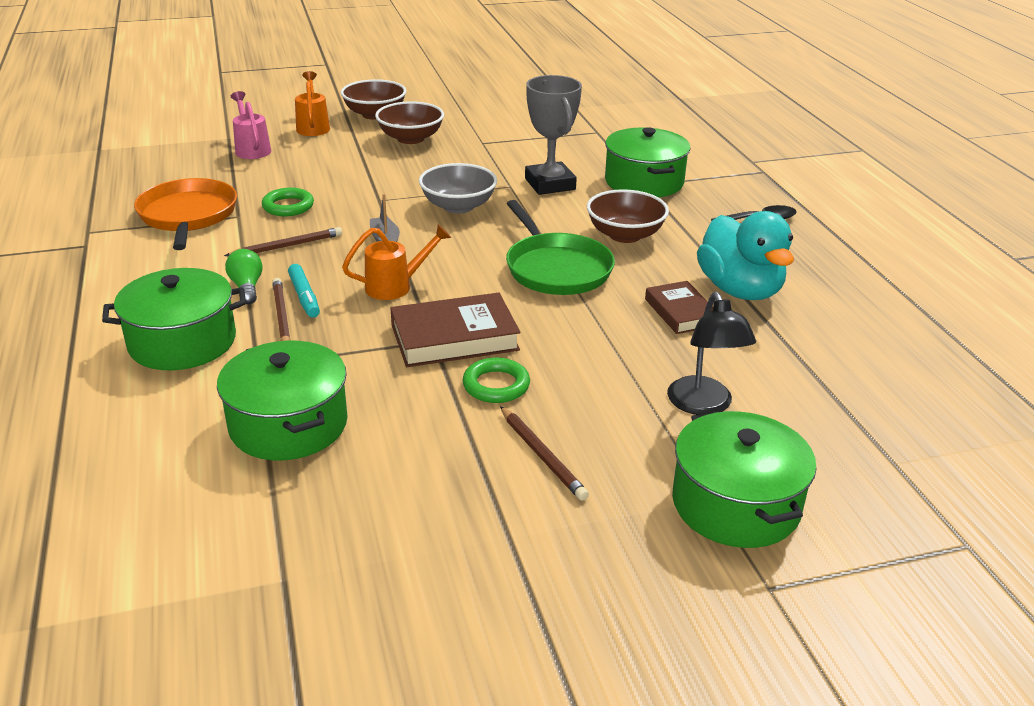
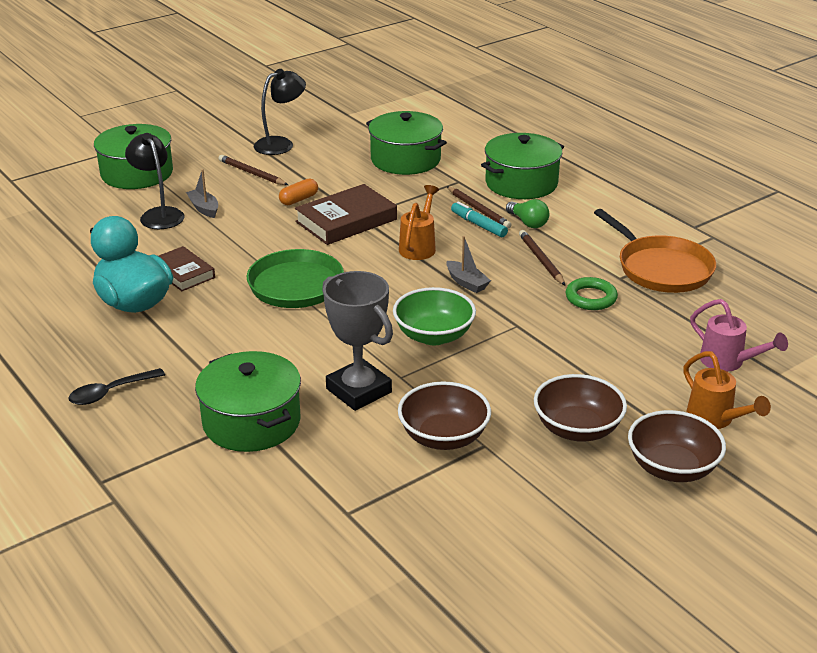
camera: 160 degrees right, 0 degrees up
brown pencil [224,227,342,256] -> brown pencil turned 120 degrees clockwise [519,230,565,285]
orange watering can [342,224,451,300] -> orange watering can turned 150 degrees clockwise [399,185,439,260]
grey bowl [419,163,497,214] -> green bowl [393,287,476,345]
green ring [463,357,530,403] -> orange capsule [279,178,318,205]
brown bowl [587,189,669,243] -> brown bowl moved to [398,382,491,450]
none -> grey boat [186,169,218,218]
none -> black lamp [254,69,306,155]

